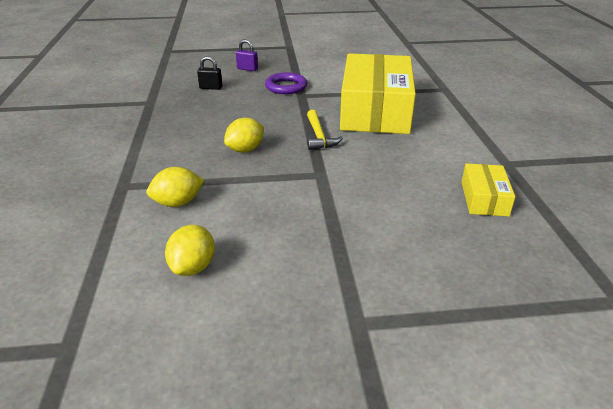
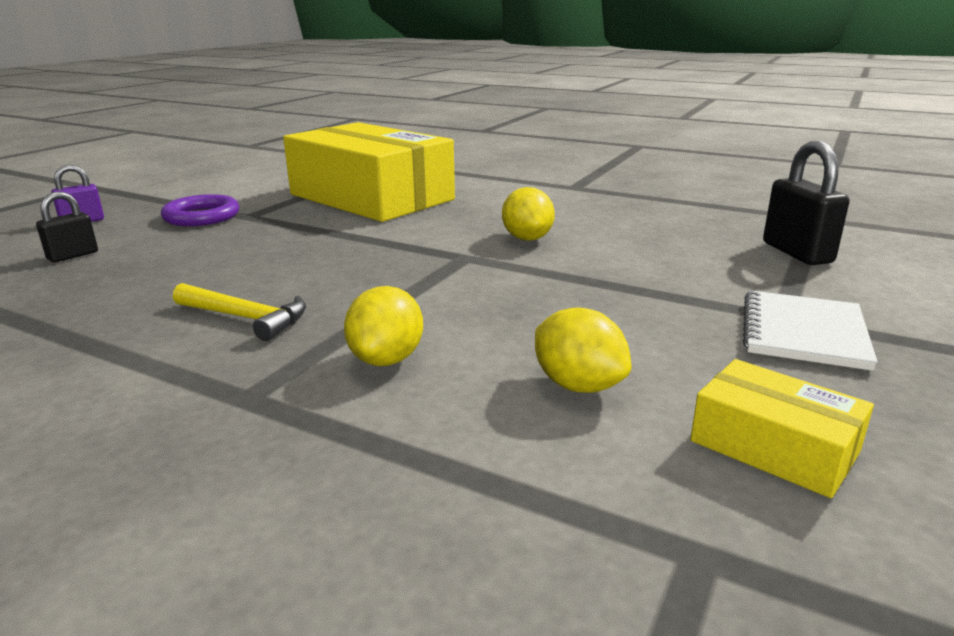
camera: 55 degrees left, 10 degrees down
yellow lemon [224,118,264,152] -> yellow lemon moved to [502,187,555,241]
yellow hammer [307,110,343,150] -> yellow hammer moved to [173,283,306,341]
yellow box [462,164,515,216] -> yellow box moved to [690,359,874,498]
none -> white notebook [743,290,878,371]
none -> black padlock [763,141,849,265]

